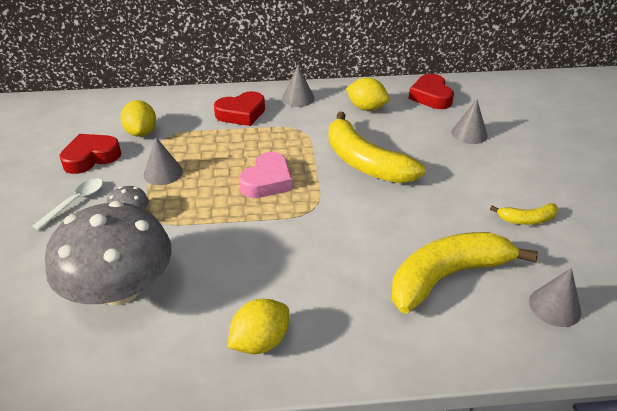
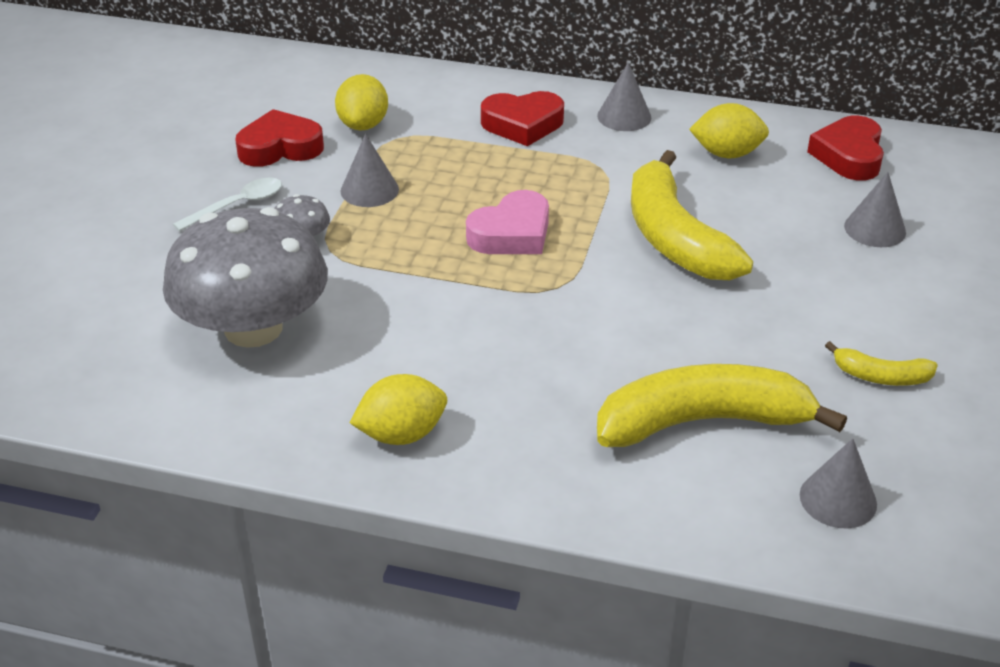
camera: 20 degrees right, 0 degrees up
yellow lemon [346,78,389,111] -> yellow lemon turned 45 degrees counterclockwise [689,103,769,158]

